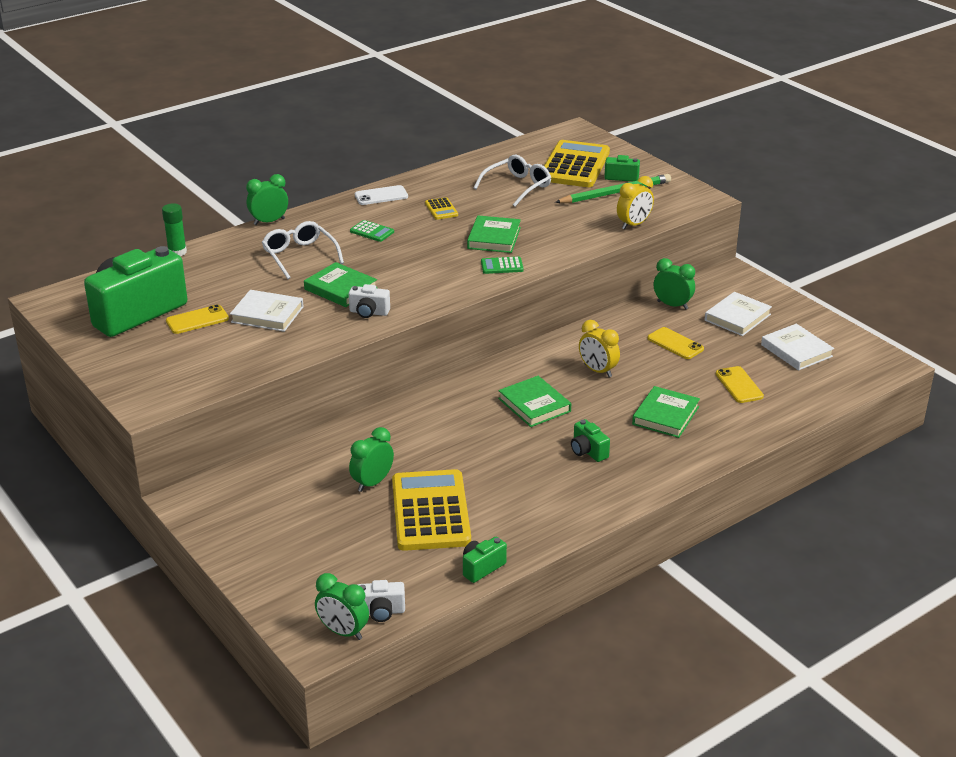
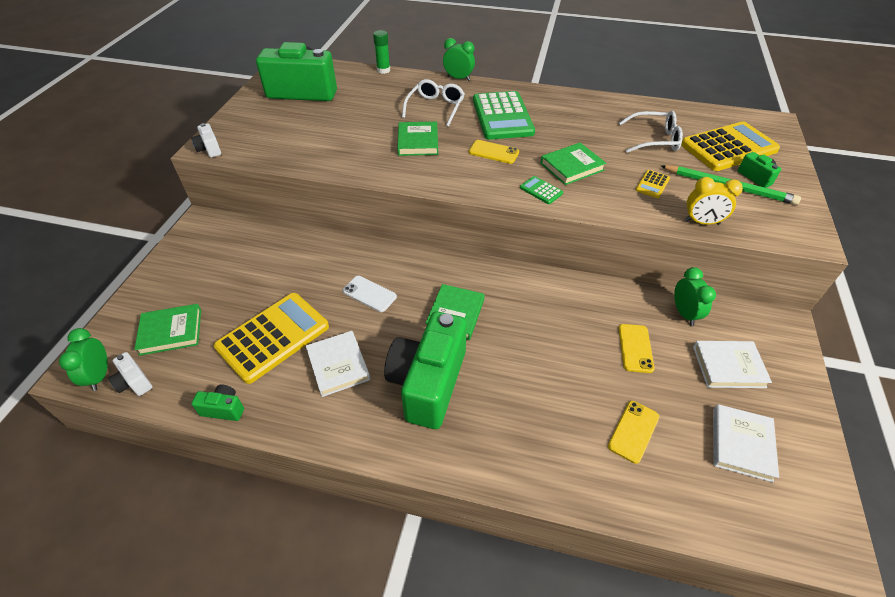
camera: 50 degrees right, 15 degrees up
yellow phone [166,304,229,334] -> yellow phone moved to [469,140,519,164]
white book [230,290,303,332] -> white book moved to [306,331,370,397]
white camera [349,284,390,318] -> white camera moved to [191,123,221,158]
green clock [349,427,394,492] -> none
green calculator [350,220,394,242] -> green calculator [473,91,535,140], size x2.37
white phone [355,185,408,205] -> white phone moved to [343,276,397,312]
yellow calculator [425,197,458,220] -> yellow calculator moved to [636,170,670,198]
green camera [571,419,610,462] -> green camera [384,311,467,429], size x2.40
yellow clock [579,320,620,377] -> none
green book [632,386,700,438] -> green book moved to [134,304,201,356]

